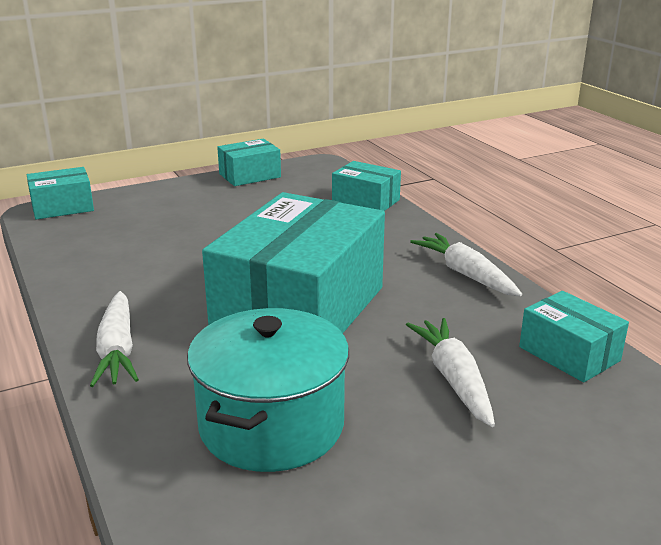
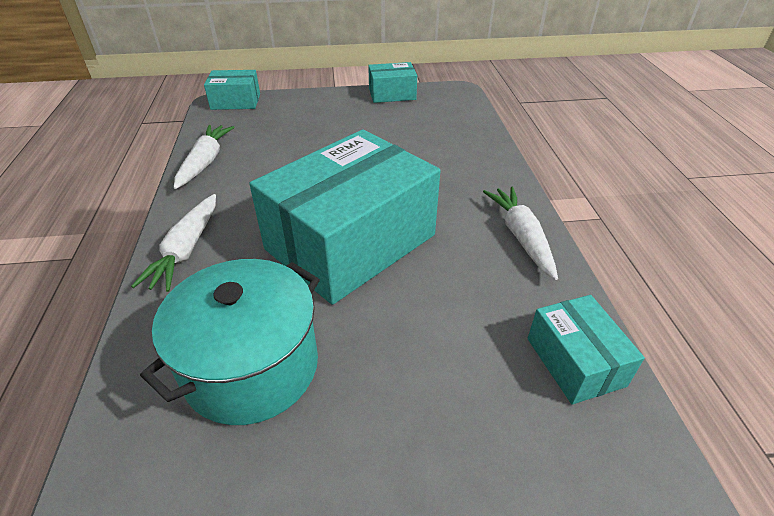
camera: 20 degrees right, 15 degrees up
turquoise box [332,161,401,211] -> none
white carrot [406,318,495,427] -> white carrot moved to [174,125,235,189]

